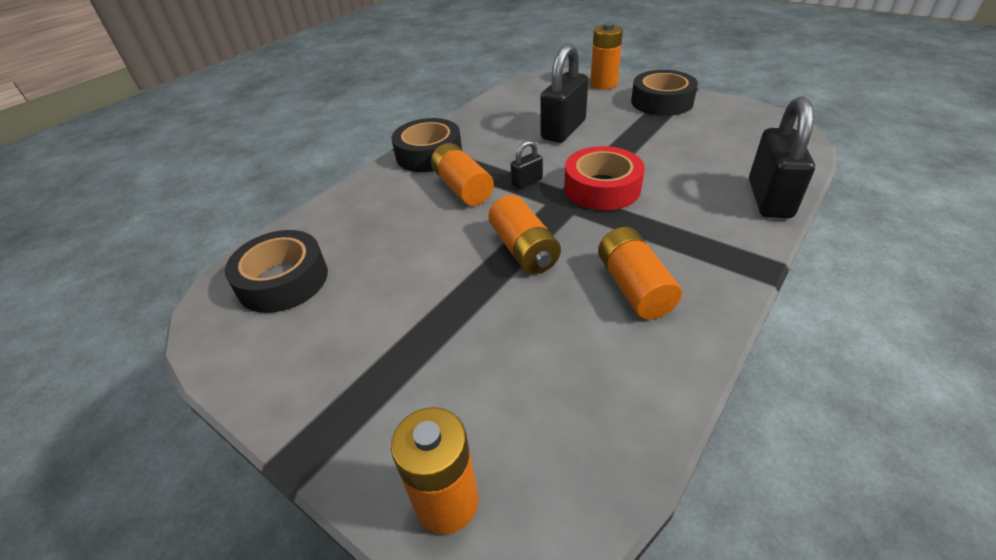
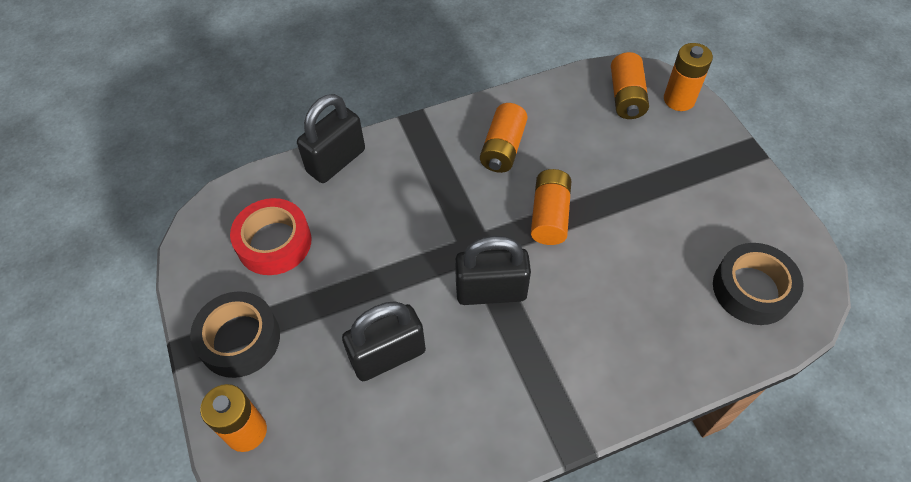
camera: 150 degrees left, 15 degrees up
black tape [392,118,462,172] -> none
orange battery [431,143,494,206] -> orange battery moved to [611,52,649,119]
black padlock [511,140,543,189] -> black padlock [455,236,531,305], size x2.09
red tape [564,146,645,210] -> red tape moved to [230,198,311,275]

